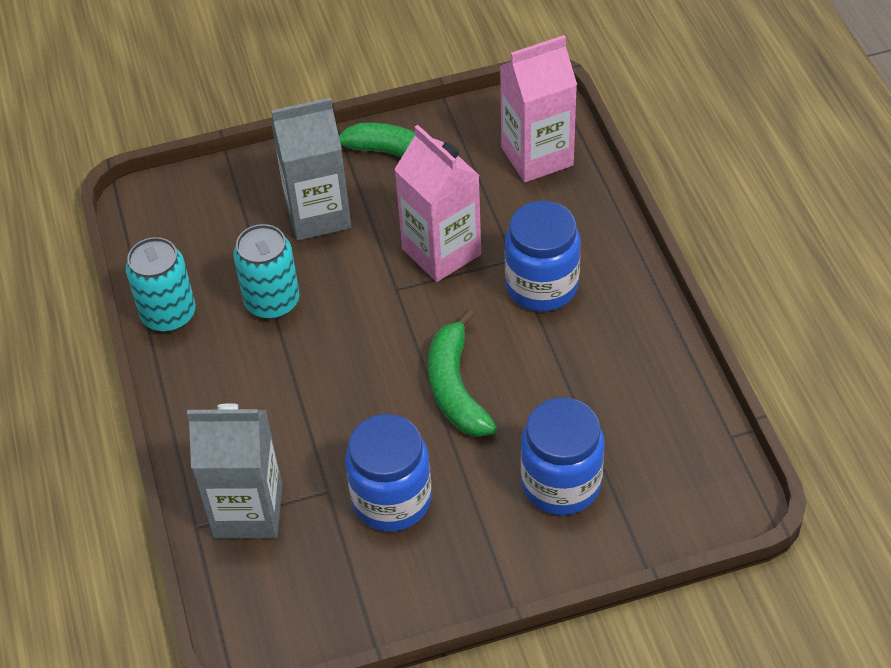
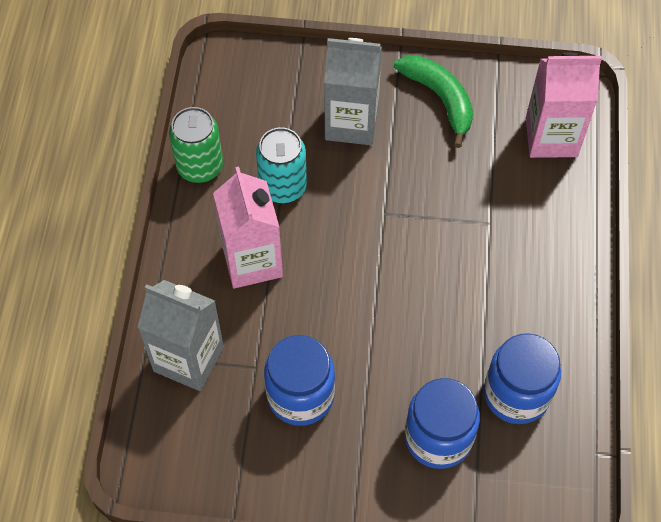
camera: 20 degrees right, 10 degrees up
turquoise can [126,237,195,332] -> green can [169,107,223,183]
pink carton [394,125,481,282] -> pink carton moved to [213,167,283,289]
green banana [428,310,497,437] -> none
blue jar [505,201,581,312] -> blue jar moved to [484,333,561,424]

